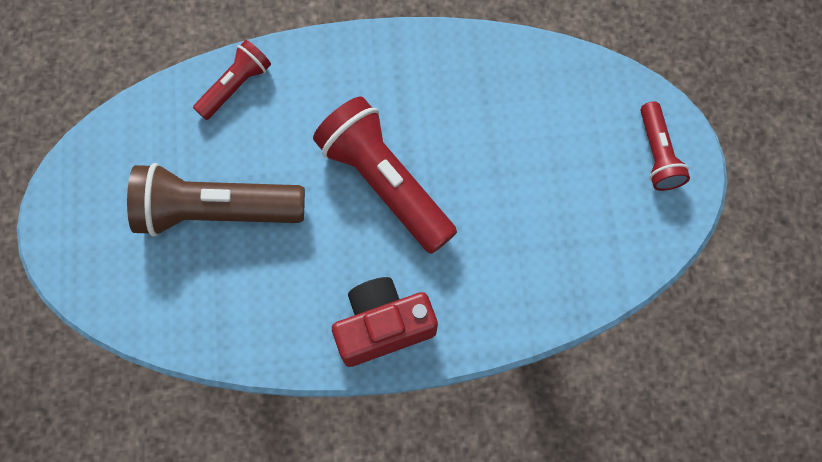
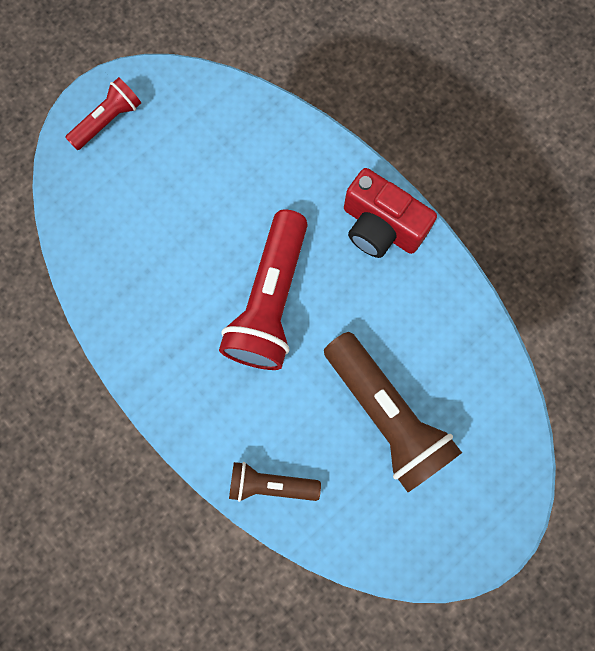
camera: 125 degrees left, 5 degrees up
red flashlight [193,40,271,120] -> brown flashlight [229,462,321,502]

